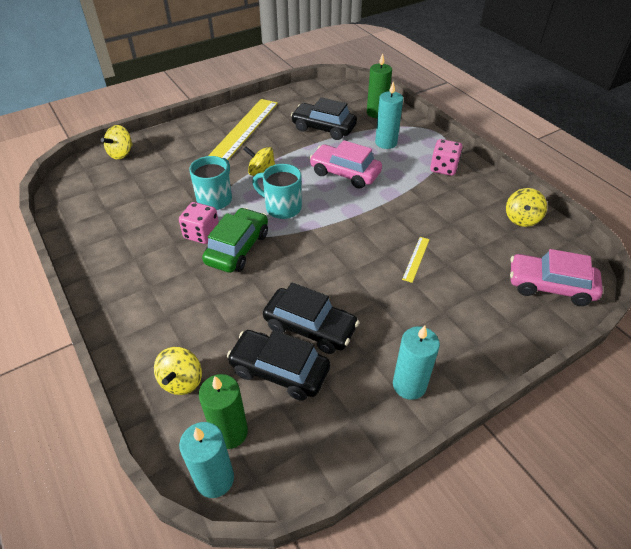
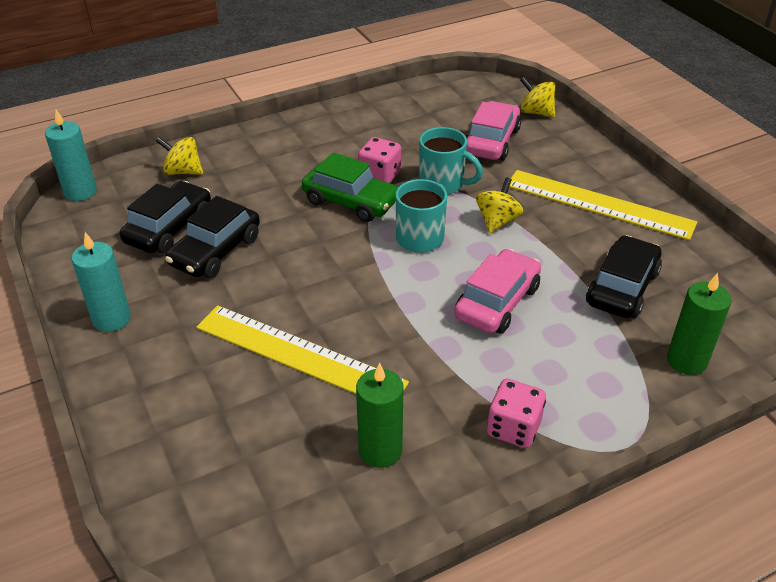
camera: 95 degrees right, 5 degrees down
green candle [199,374,248,449] -> green candle moved to [356,363,403,468]
turquoise candle [375,82,403,149] -> none
yellow ruler [402,237,430,283] -> yellow ruler [196,305,409,394], size x2.48
yellow spinning top [506,188,547,227] -> none
pink car [510,249,603,306] -> pink car moved to [466,101,521,161]

